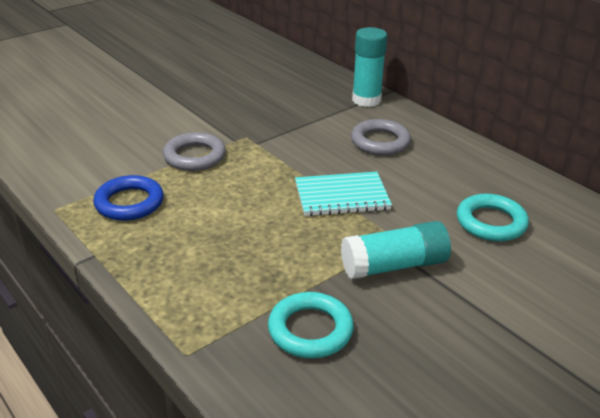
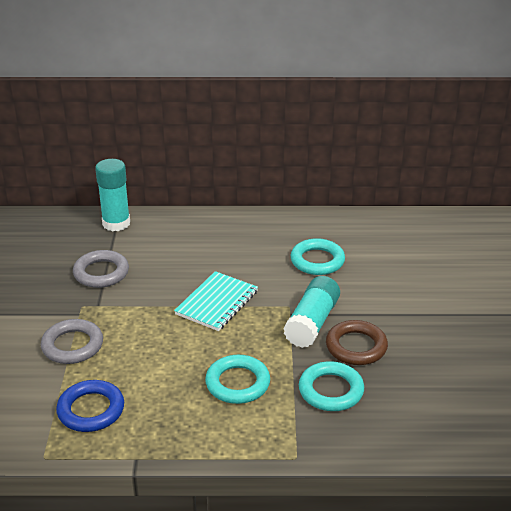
camera: 50 degrees left, 0 degrees up
grey ring [351,119,411,155] -> grey ring moved to [73,250,129,288]
none -> turquoise ring [205,355,270,404]
none -> brown ring [326,320,388,365]

